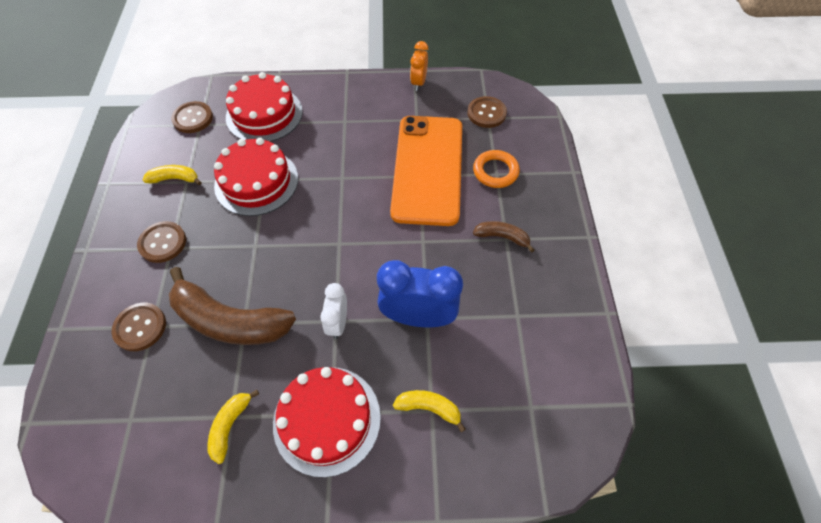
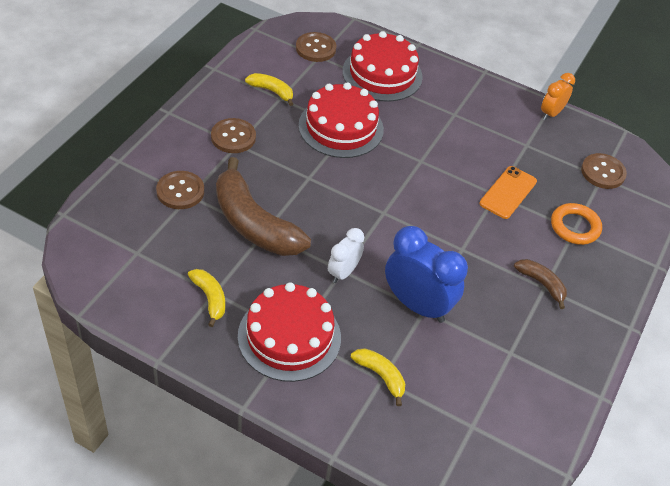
camera: 25 degrees right, 10 degrees down
yellow banana [208,390,259,464] -> yellow banana turned 105 degrees clockwise [188,269,225,327]
orange phone [390,116,462,226] -> orange phone [480,166,537,219], size x0.46

